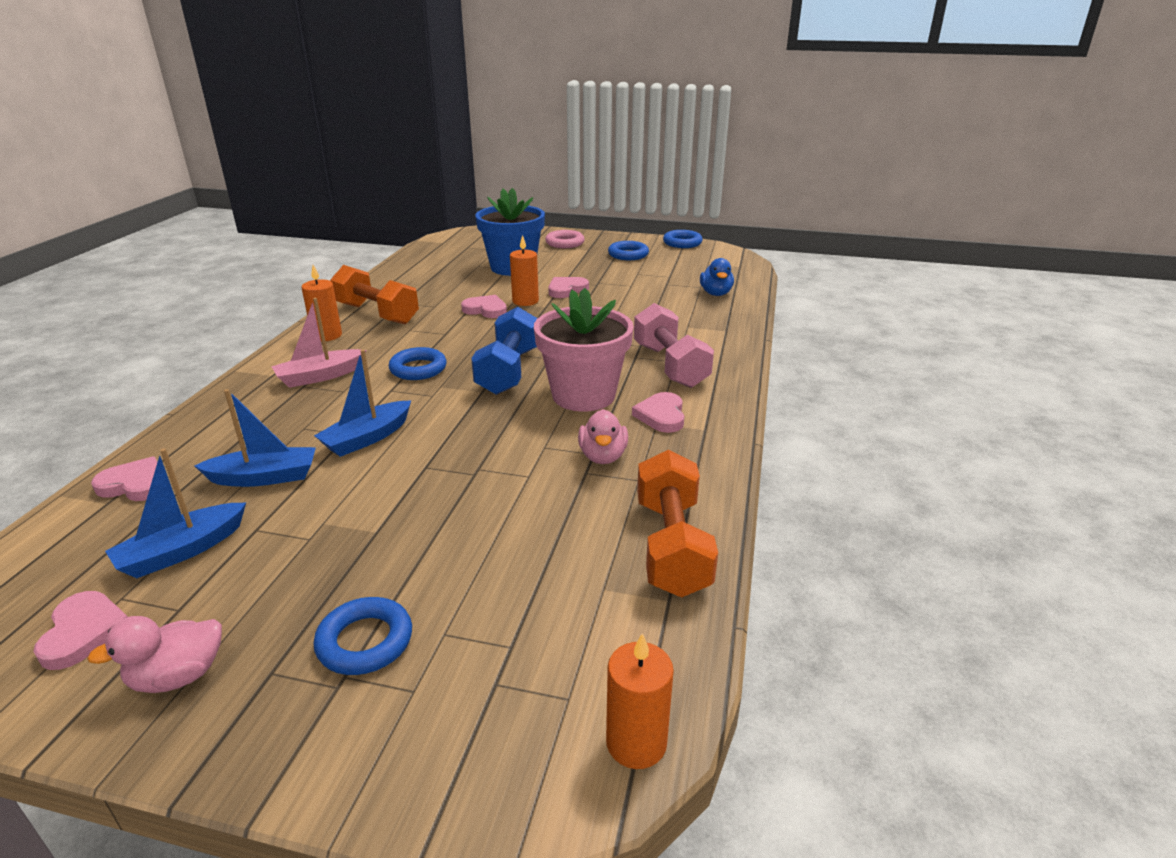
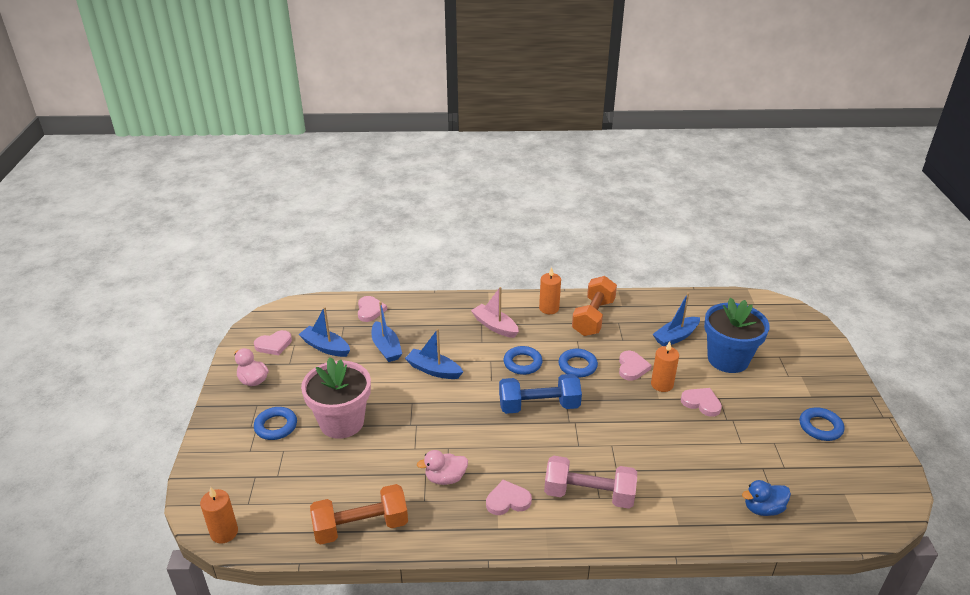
camera: 75 degrees right, 5 degrees up
pink flower pot [534,288,634,412] -> pink flower pot moved to [301,357,371,439]
pink ring [545,230,585,248] -> none
pink dumbbell [634,303,714,388] -> pink dumbbell turned 45 degrees clockwise [544,456,637,509]
blue ring [663,230,703,248] -> blue ring moved to [558,349,598,377]
none -> blue boat [653,292,700,346]

